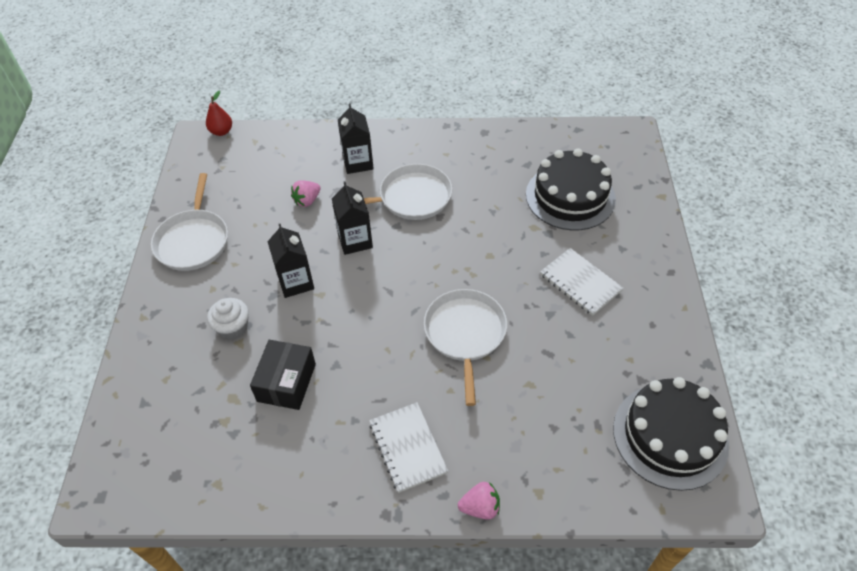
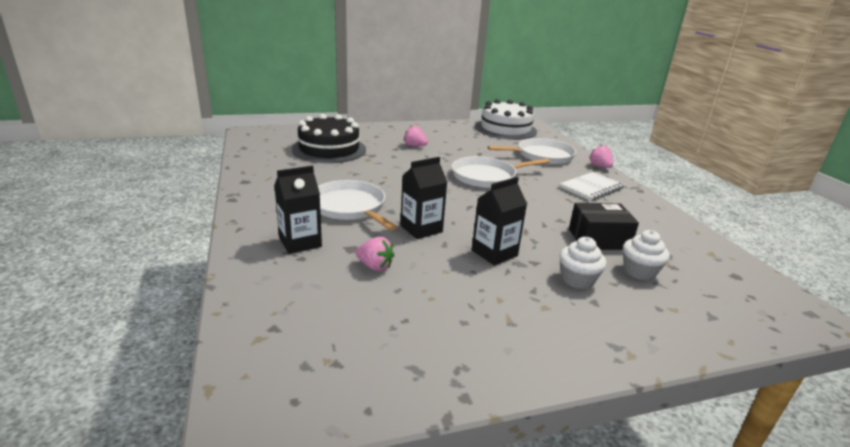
camera: 110 degrees left, 25 degrees down
white pan [151,173,228,271] -> white pan moved to [488,138,576,164]
red pear [206,90,232,136] -> none
white notebook [540,248,624,316] -> pink strawberry [404,126,428,147]
black cake [613,377,729,491] -> white cake [475,99,537,140]
none -> white cupcake [623,230,670,280]

